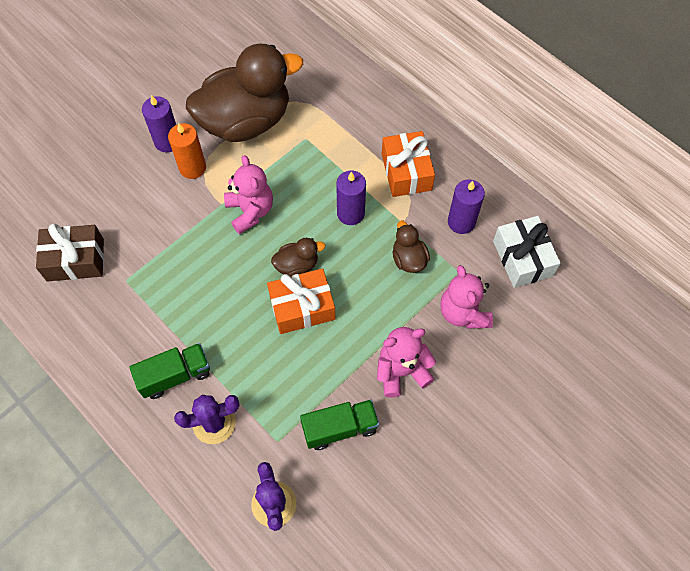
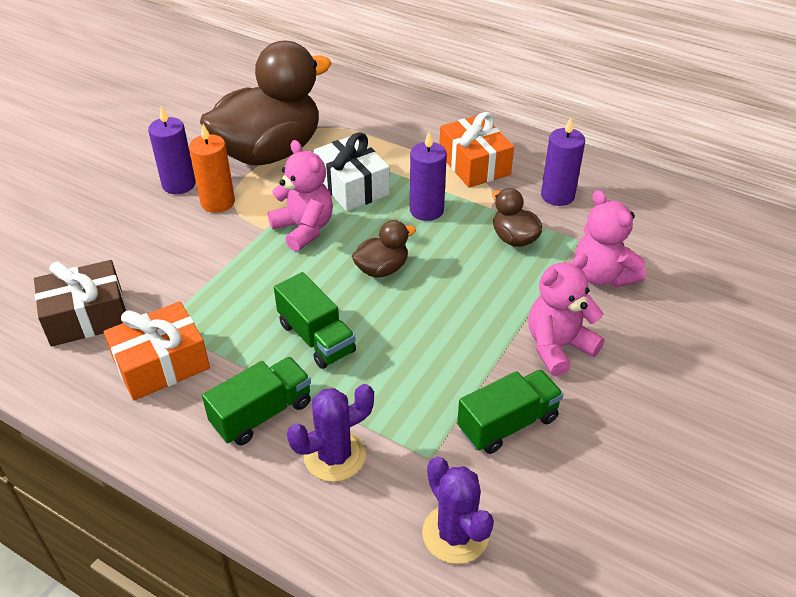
camera: 15 degrees left, 20 degrees down
orange gift [267,268,335,334] -> orange gift moved to [104,301,210,400]
white gift [493,216,561,288] -> white gift moved to [313,132,390,211]
none -> green truck [274,272,356,369]

